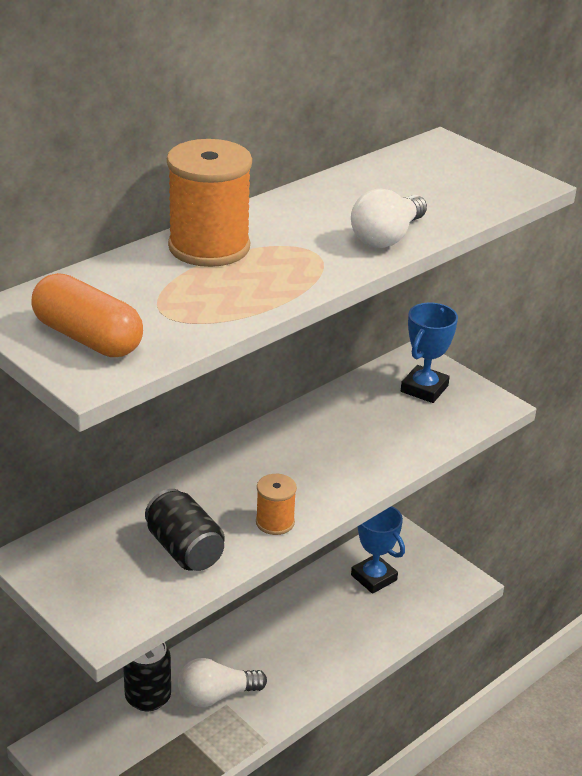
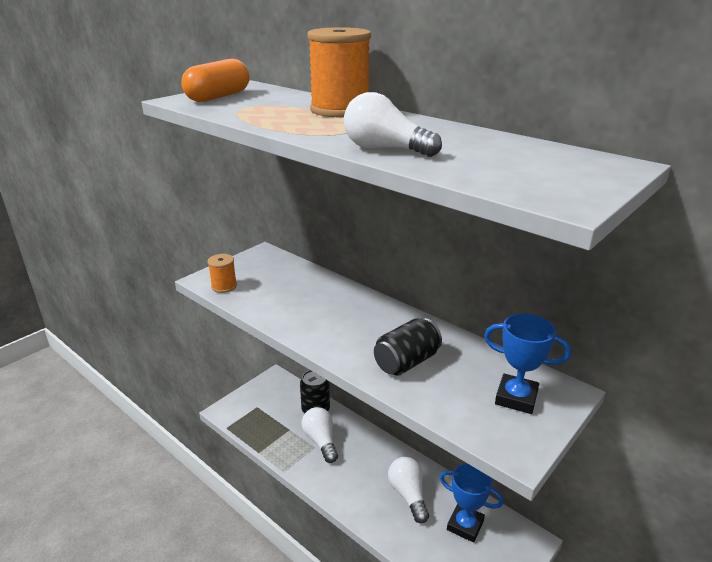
camera: 85 degrees right, 5 degrees down
black can [145,489,224,571] -> black can moved to [374,318,442,376]
orange spool [256,474,297,535] -> orange spool moved to [208,254,237,293]
blue trophy [351,506,405,594] -> blue trophy turned 75 degrees clockwise [440,463,503,543]
none -> white light bulb [388,457,429,524]

